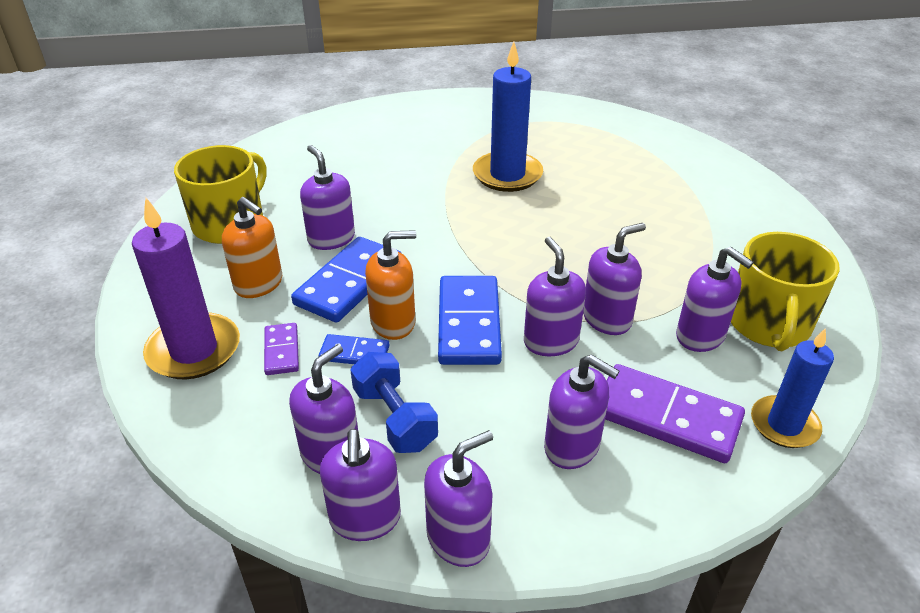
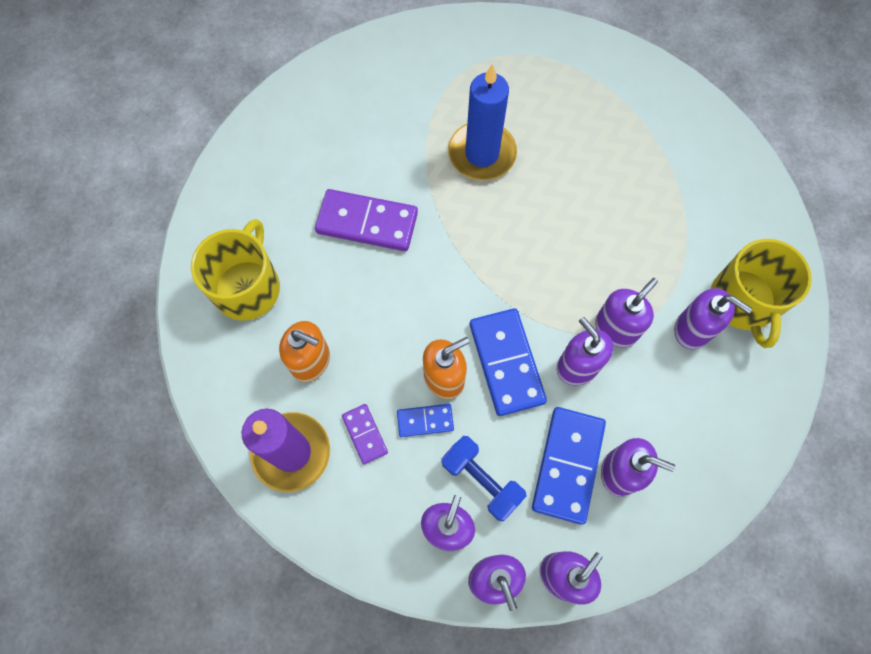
camera: 15 degrees left, 30 degrees up
blue domino [291,237,401,323] -> blue domino moved to [532,407,606,525]
purple soap dispenser [300,145,355,250] -> none
purple domino [605,364,745,463] -> purple domino moved to [315,189,418,251]
blue candle [751,328,834,448] -> none

